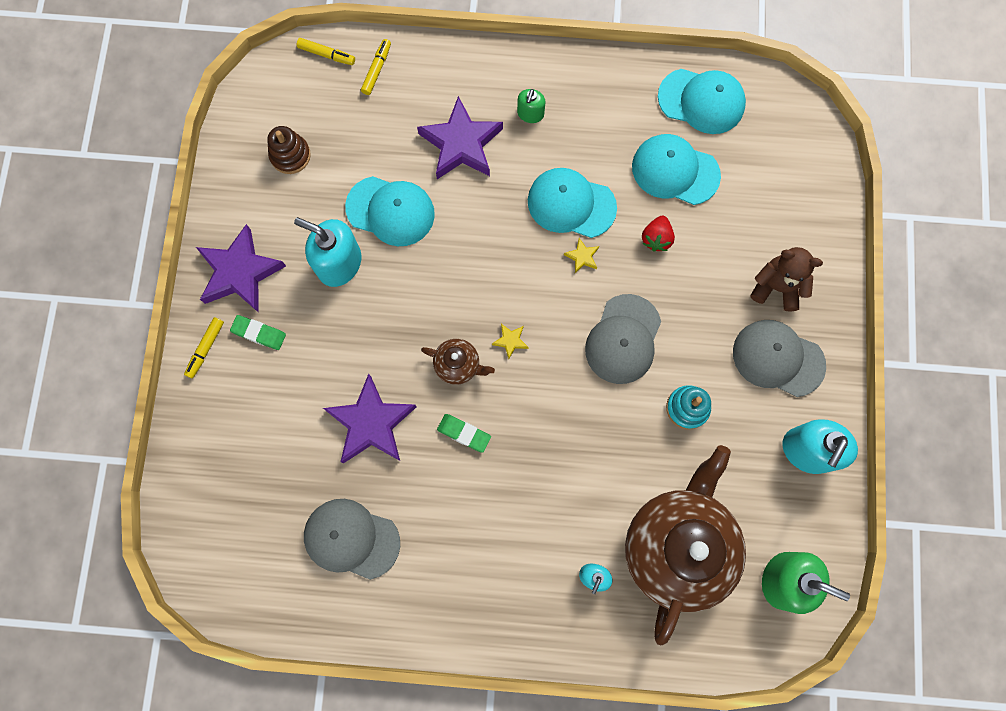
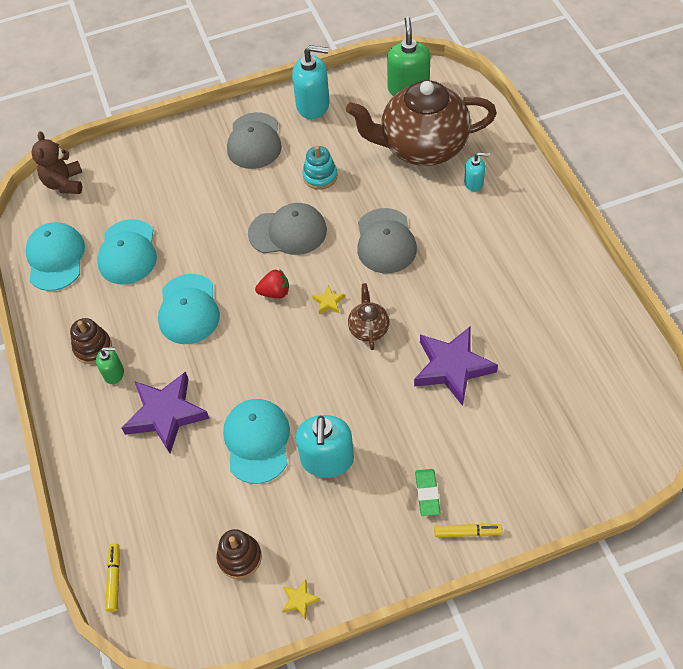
camera: 110 degrees left, 20 degrees down
purple star [196,224,286,313] -> none
grey cap [304,499,400,580] -> grey cap moved to [357,208,417,273]
yellow marker [361,39,391,95] -> none
green eraser [437,414,491,453] -> none
yellow star [564,238,599,273] -> yellow star moved to [282,579,320,620]
red strawberry [642,215,675,251] -> red strawberry moved to [255,270,289,299]
brown teddy bear [750,247,823,311] -> brown teddy bear moved to [32,131,82,194]
none -> brown stacking toy [70,318,112,364]

